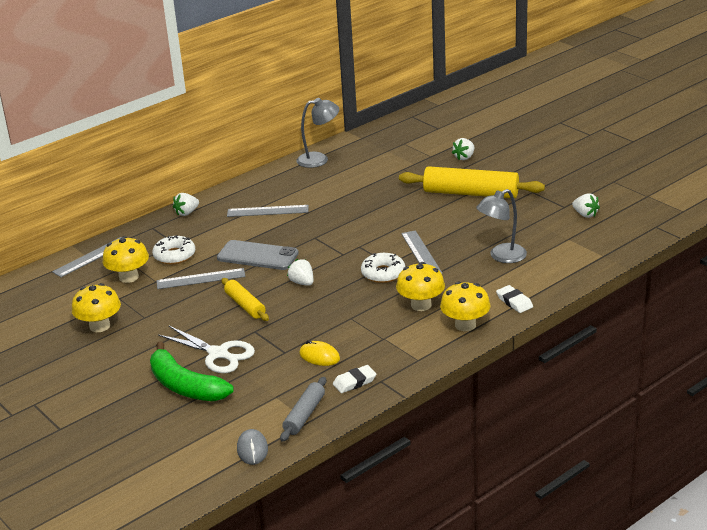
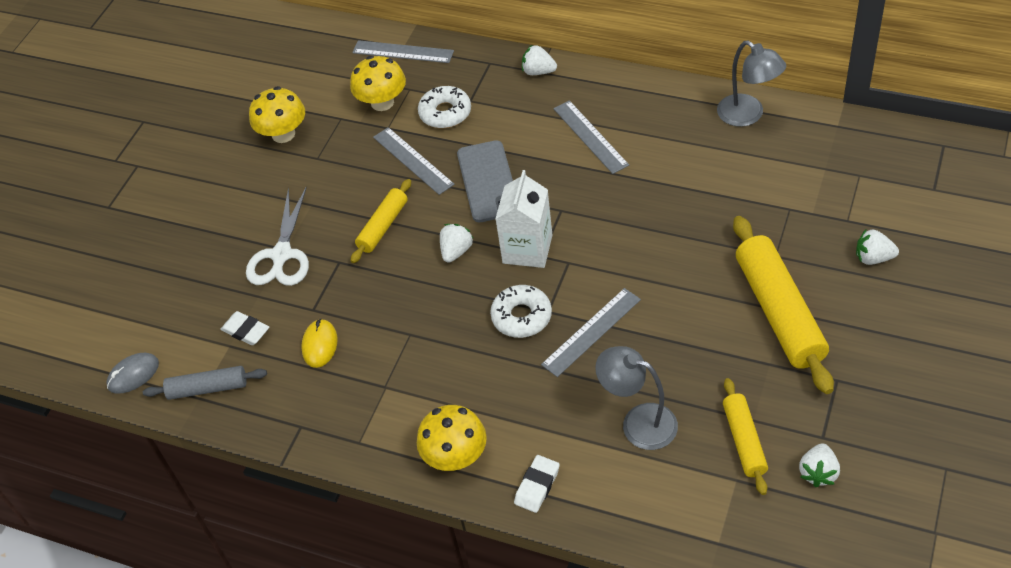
camera: 65 degrees right, 20 degrees up
green banana [150,341,234,401] -> none
white eraser [333,365,376,393] -> white eraser moved to [220,311,269,345]
yellow mushroom [396,262,445,311] -> none
none -> white carton [495,170,552,268]
none -> yellow rolling pin [723,378,768,495]

